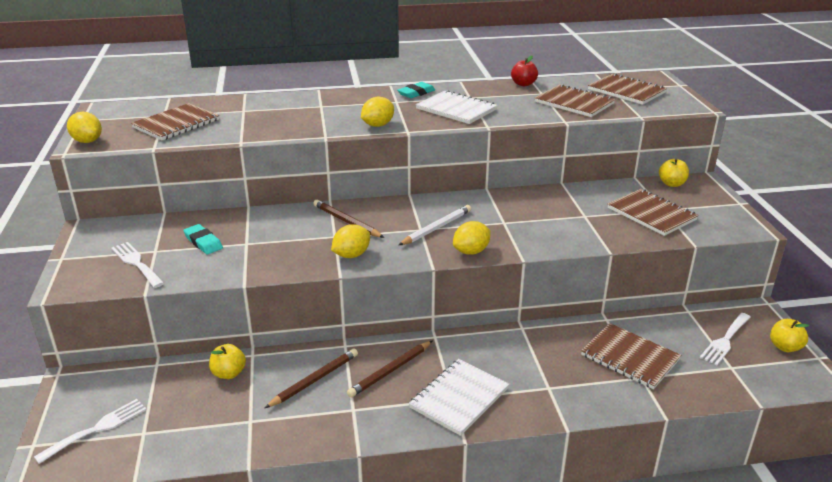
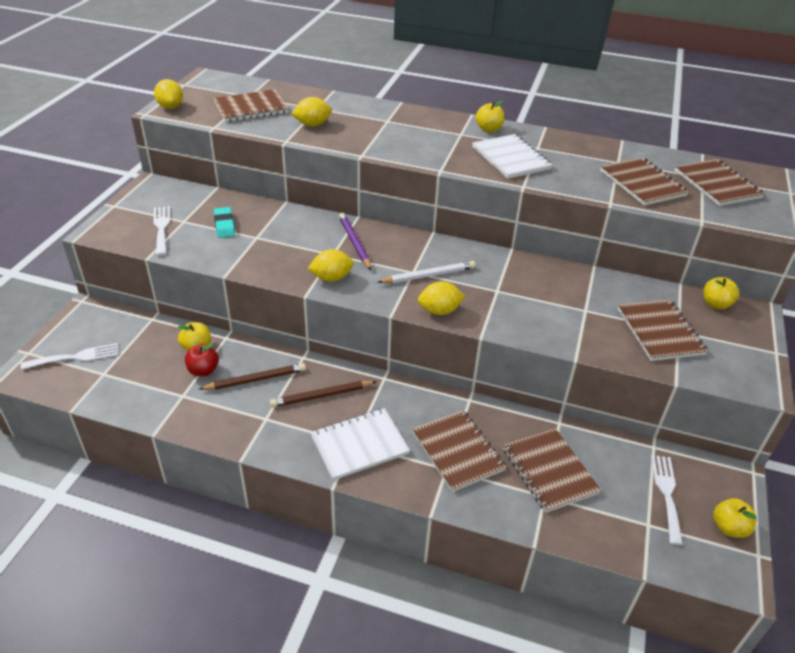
camera: 25 degrees right, 10 degrees up
brown pencil [313,200,384,238] -> purple pencil [339,213,371,270]
yellow lemon [361,97,394,127] -> yellow lemon moved to [291,97,332,126]
turquoise eraser [397,82,435,98] -> yellow apple [476,100,505,132]
red apple [511,56,538,86] -> red apple moved to [185,343,219,376]
white fork [700,313,751,365] -> white fork turned 120 degrees clockwise [651,455,683,545]
none -> brown notebook [412,410,506,492]

